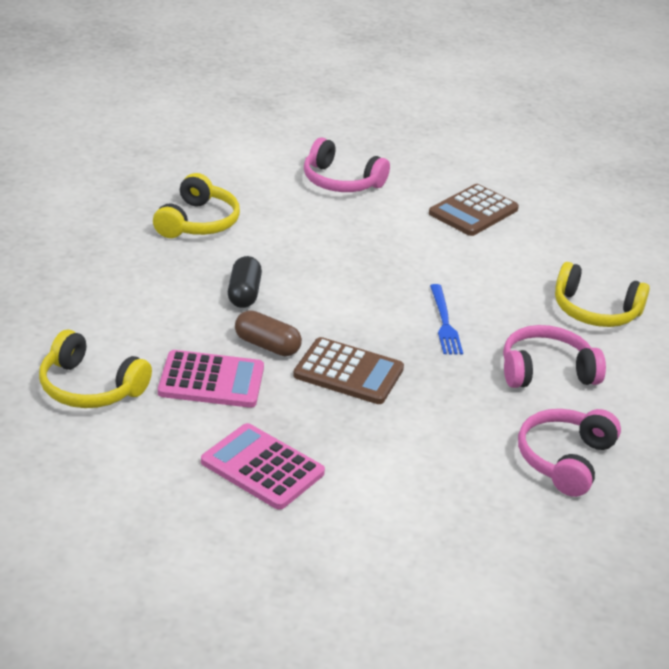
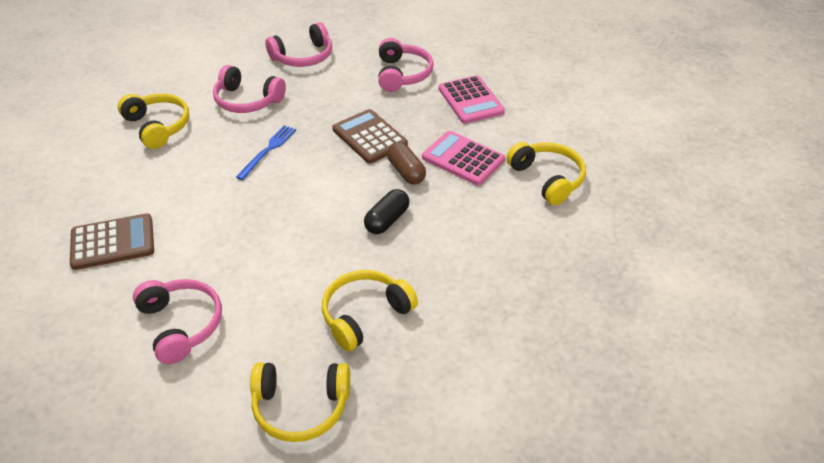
camera: 145 degrees left, 10 degrees up
none -> yellow headphones [250,362,350,442]
none -> pink headphones [378,38,434,92]

